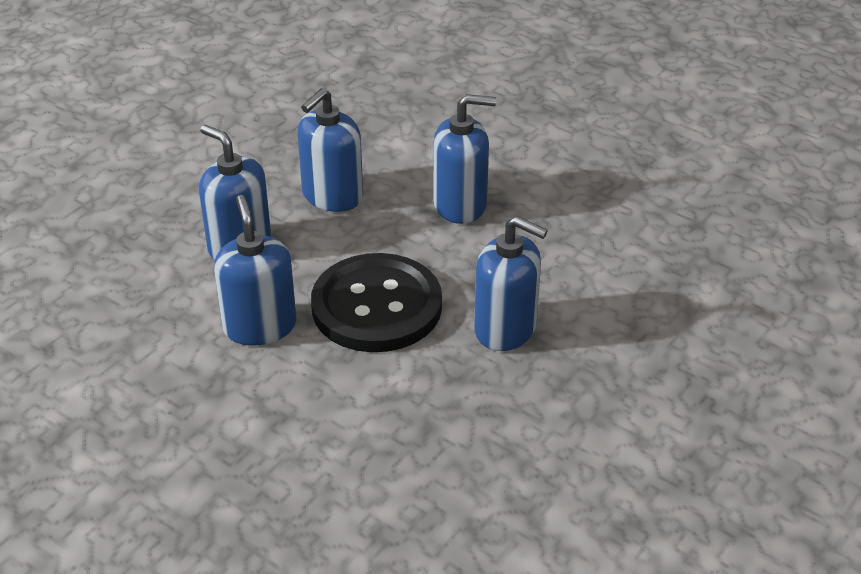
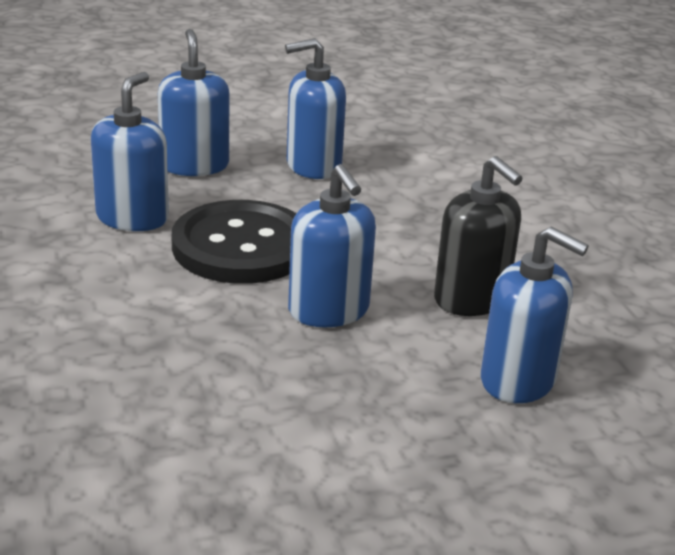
camera: 35 degrees right, 10 degrees down
blue soap dispenser [433,94,496,224] -> blue soap dispenser moved to [481,227,589,403]
none -> black soap dispenser [434,156,523,316]

